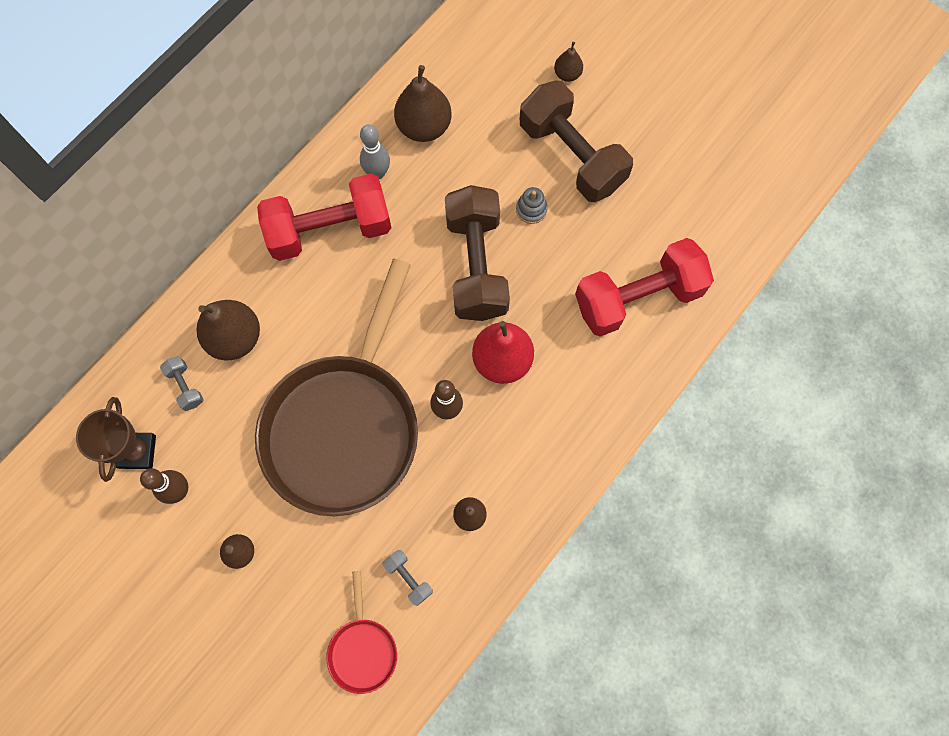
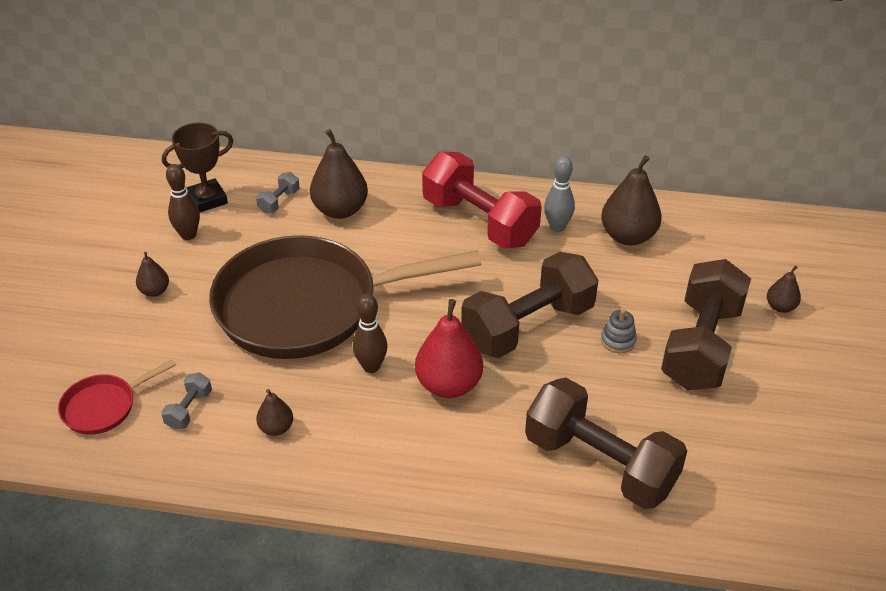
camera: 60 degrees right, 30 degrees down
red dumbbell [575,238,714,337] -> brown dumbbell [525,378,687,509]

